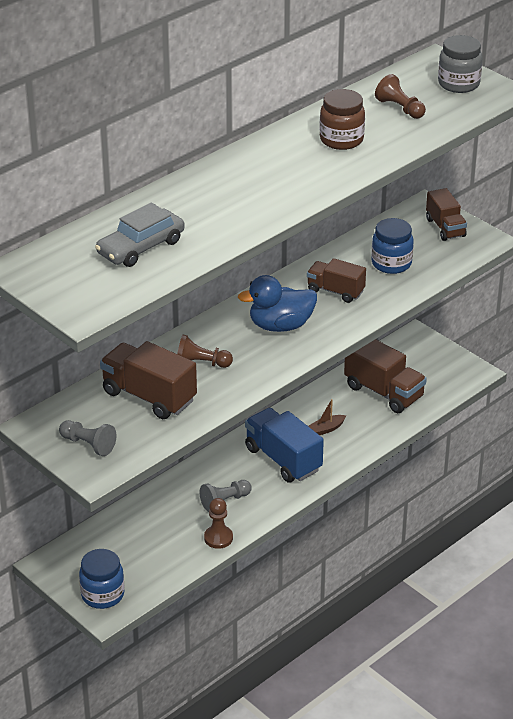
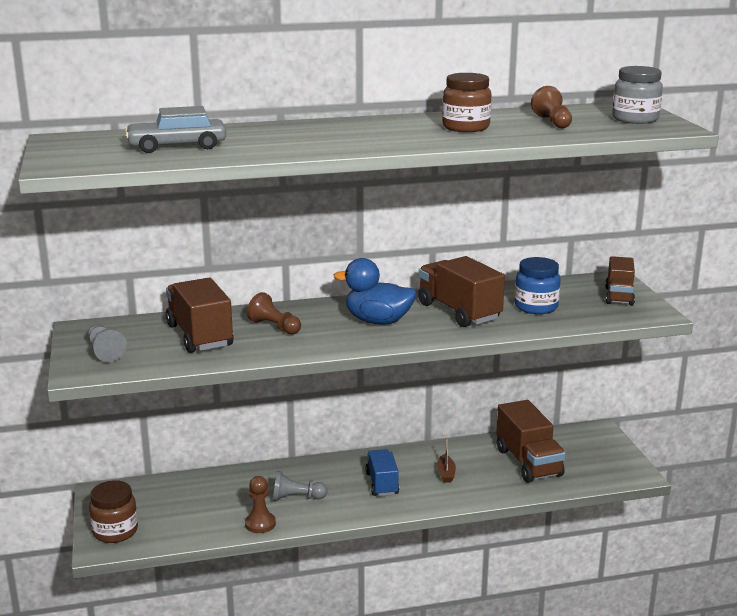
camera: 30 degrees right, 15 degrees down
blue jar [79,549,124,609] -> brown jar [89,480,138,543]
blue truck [245,408,324,483] -> blue truck [365,449,399,496], size x0.64
brown truck [307,258,366,303] -> brown truck [418,256,505,327], size x1.57
brown boat [308,399,346,435] -> brown boat turned 90 degrees counterclockwise [437,437,456,483]

